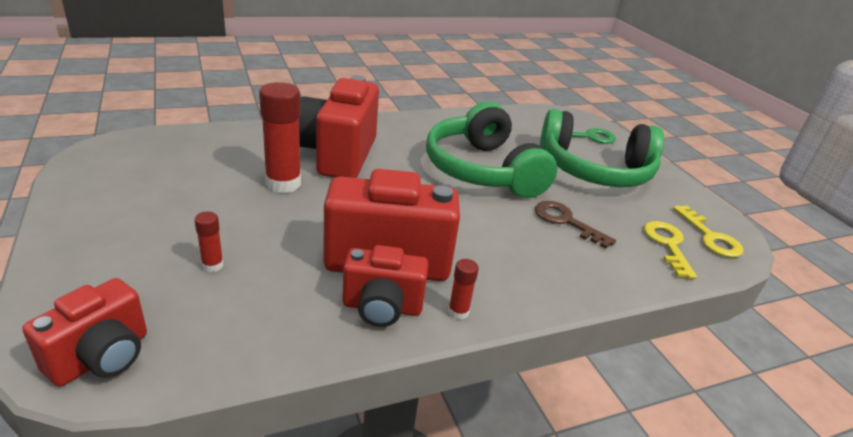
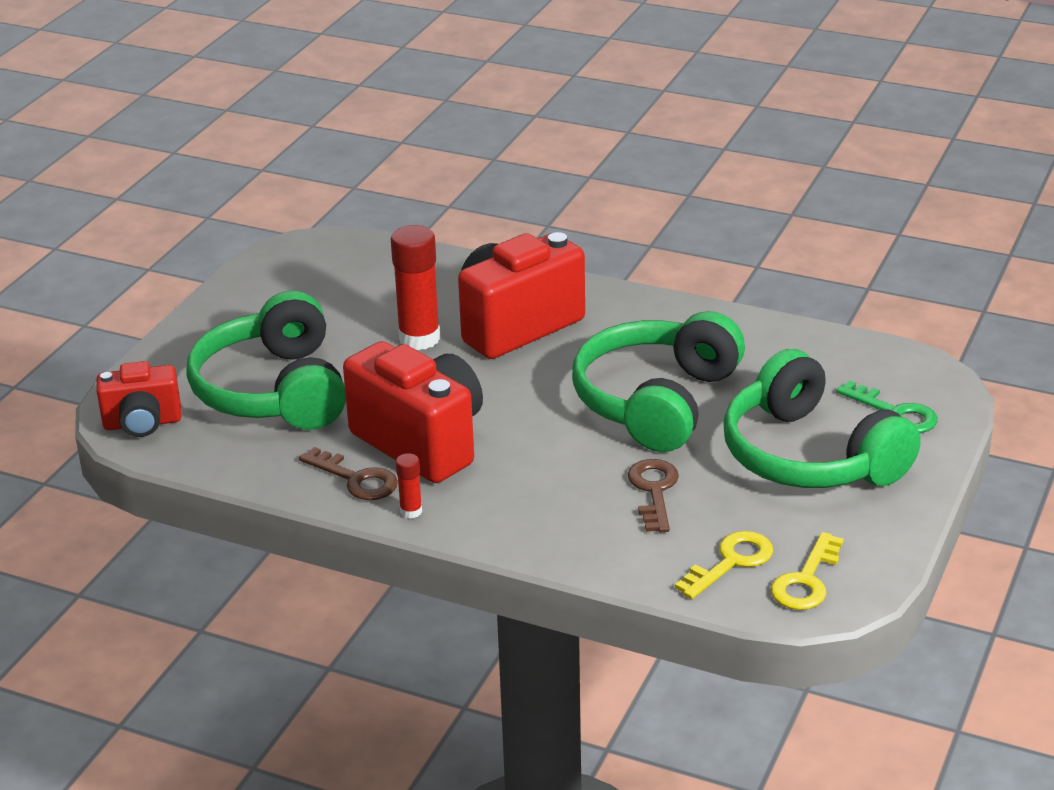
camera: 50 degrees right, 0 degrees up
red glue stick [194,211,224,272] -> green headphones [186,291,346,430]
red camera [342,245,428,327] -> brown key [299,447,398,500]

